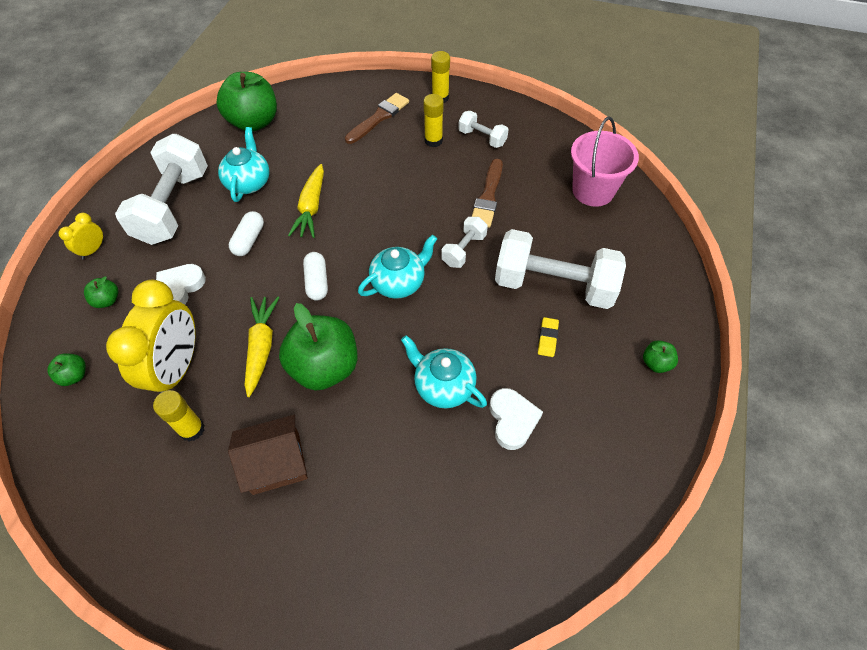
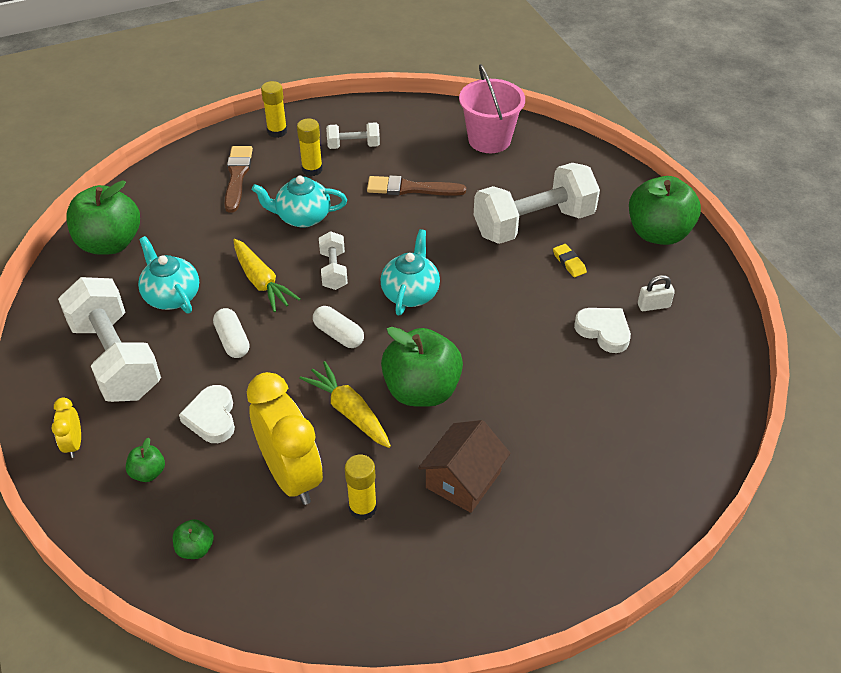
camera: 40 degrees left, 10 degrees down
turquoise teapot [401,335,487,408] -> turquoise teapot moved to [252,176,347,228]
white dumbbell [441,217,488,268] -> white dumbbell moved to [319,231,348,290]
brown brush [472,159,503,228] -> brown brush turned 120 degrees clockwise [367,175,466,196]
green apple [643,340,678,373] -> green apple [629,176,701,245], size x2.26
none -> white padlock [638,275,675,311]

